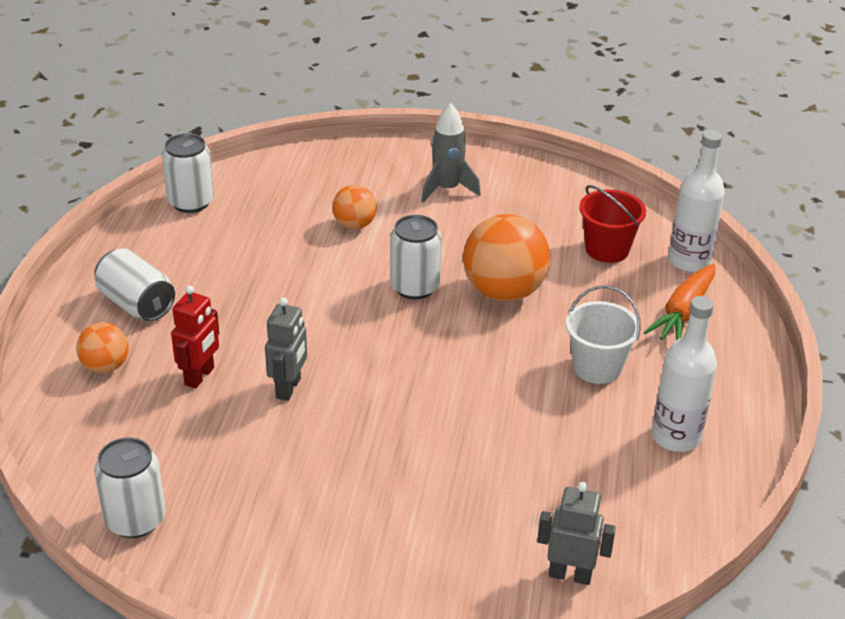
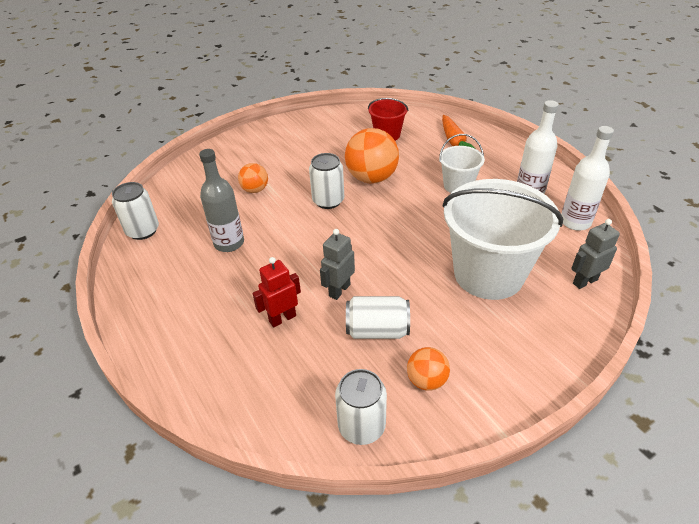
camera: 40 degrees left, 5 degrees up
orange ball [76,322,129,373] -> orange ball moved to [407,347,450,391]
white can [94,249,175,321] -> white can moved to [346,296,410,339]
red robot [171,286,219,389] -> red robot turned 105 degrees counterclockwise [252,257,301,327]
grey robot [265,297,307,401] -> grey robot turned 120 degrees counterclockwise [320,229,355,300]
grey rocket [421,103,481,203] -> none
white bottle [668,130,725,272] -> white bottle moved to [561,126,614,231]
none -> grey bottle [199,149,244,252]
none -> white bucket [443,179,563,300]

